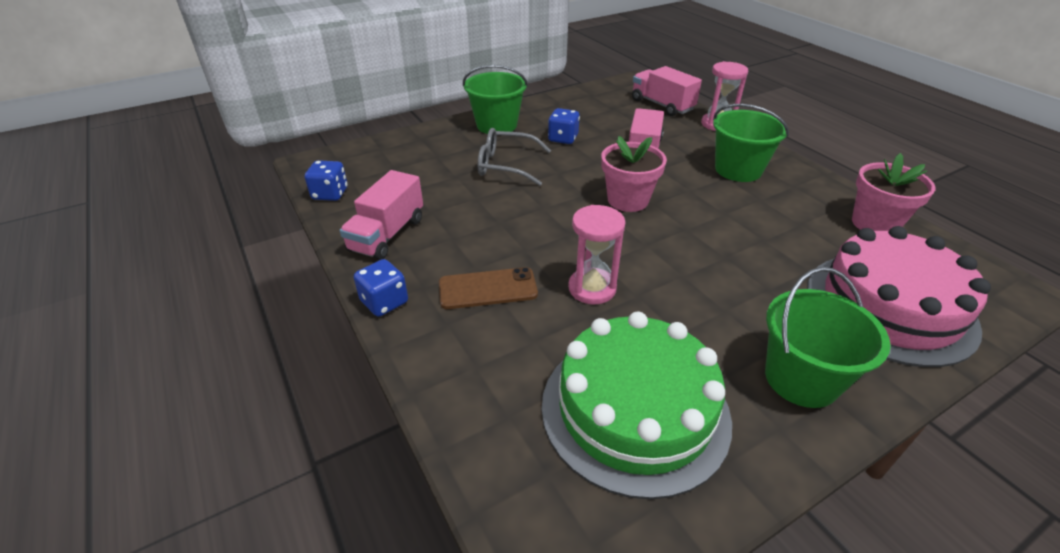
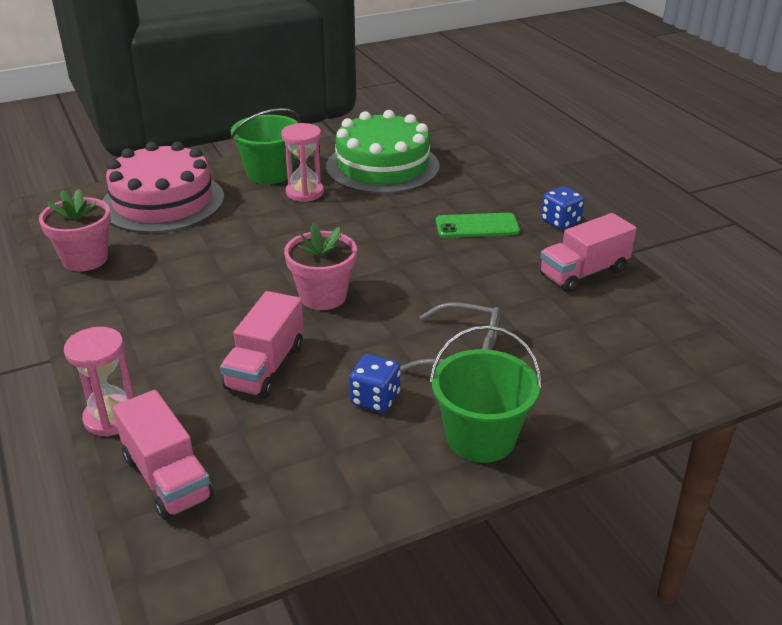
camera: 175 degrees left, 5 degrees down
blue dice [305,160,348,201] -> none
pink truck [340,170,423,260] -> pink truck turned 150 degrees counterclockwise [540,213,636,292]
brown phone [439,267,538,309] -> green phone [436,213,520,238]
pink hourglass [568,205,625,304] -> pink hourglass moved to [281,123,324,202]
green bucket [713,104,789,182] -> none

